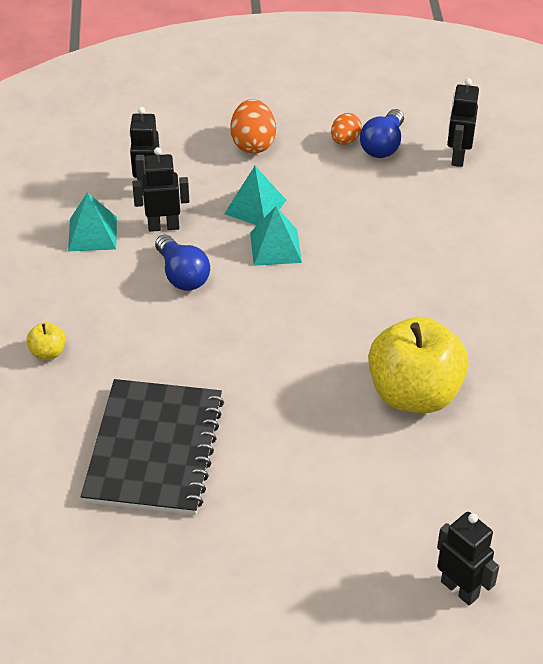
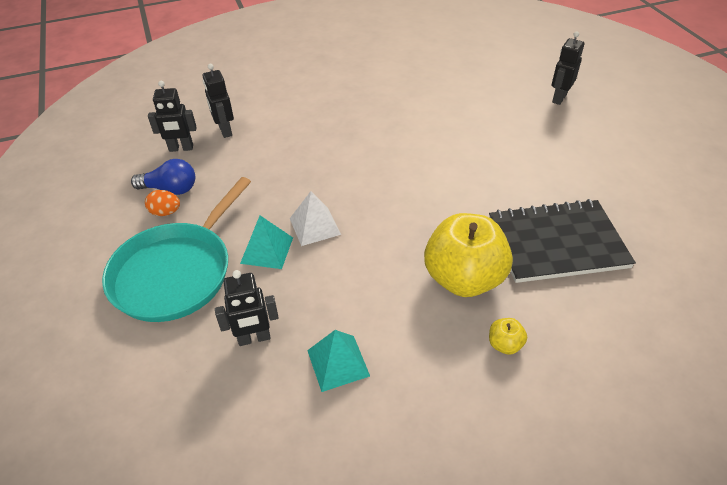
camera: 105 degrees left, 0 degrees up
black robot [132,147,190,232] -> black robot moved to [202,64,234,138]
blue light bulb [155,235,210,291] -> none
orange egg [230,99,276,154] -> turquoise pan [102,177,251,322]
turquoise pyramid [250,206,302,266] -> white pyramid [290,191,341,246]
yellow apple [368,317,469,413] -> yellow apple moved to [424,213,513,297]

